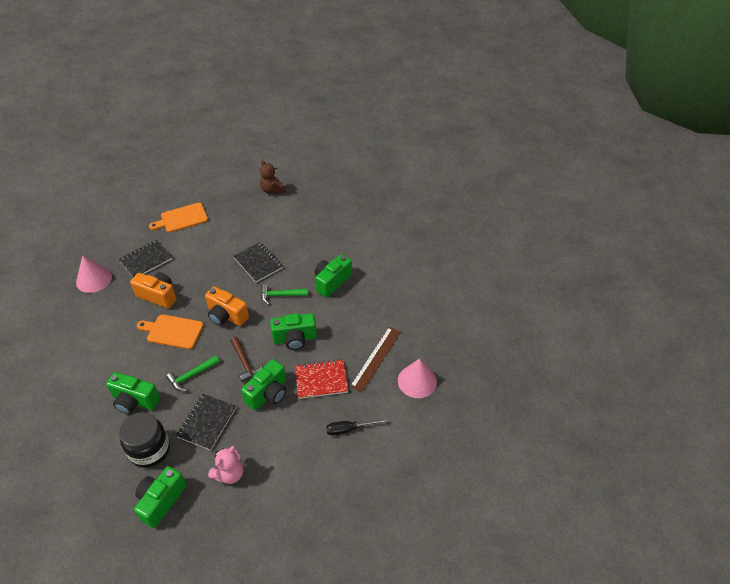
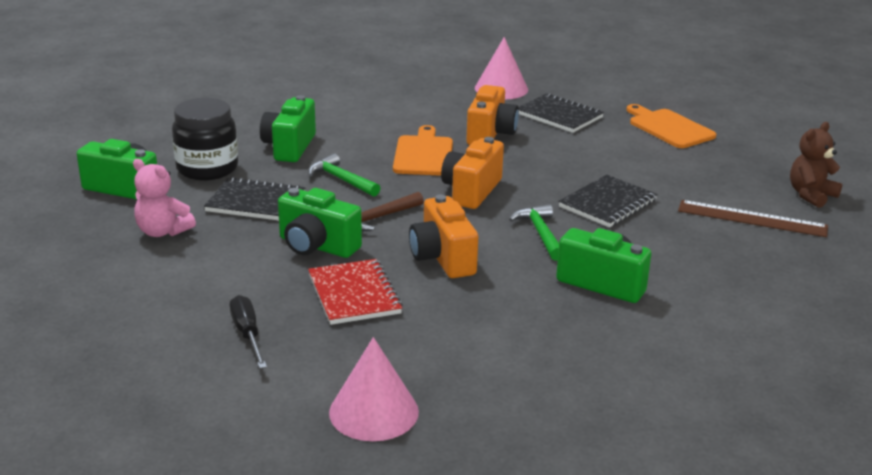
camera: 80 degrees right, 20 degrees down
green camera [270,313,317,350] -> orange camera [409,195,478,278]
brown ruler [350,327,401,392] -> brown ruler moved to [678,200,828,237]

